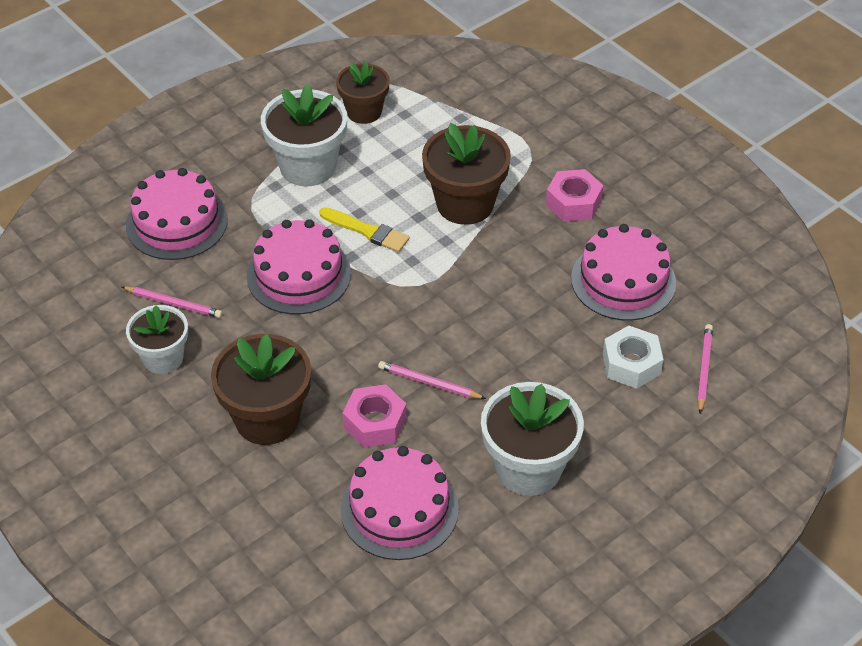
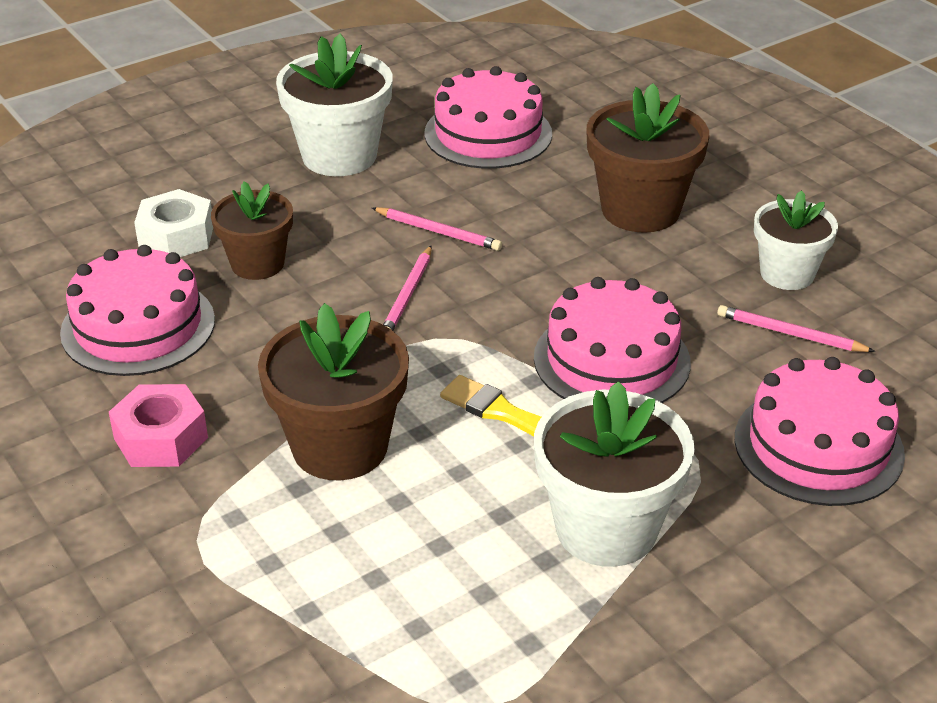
camera: 175 degrees left, 10 degrees down
brown flower pot [336,62,390,124] -> brown flower pot moved to [211,181,293,280]
pink nut [343,384,407,448] -> none
pink pencil [697,324,713,414] -> pink pencil moved to [383,246,432,331]

